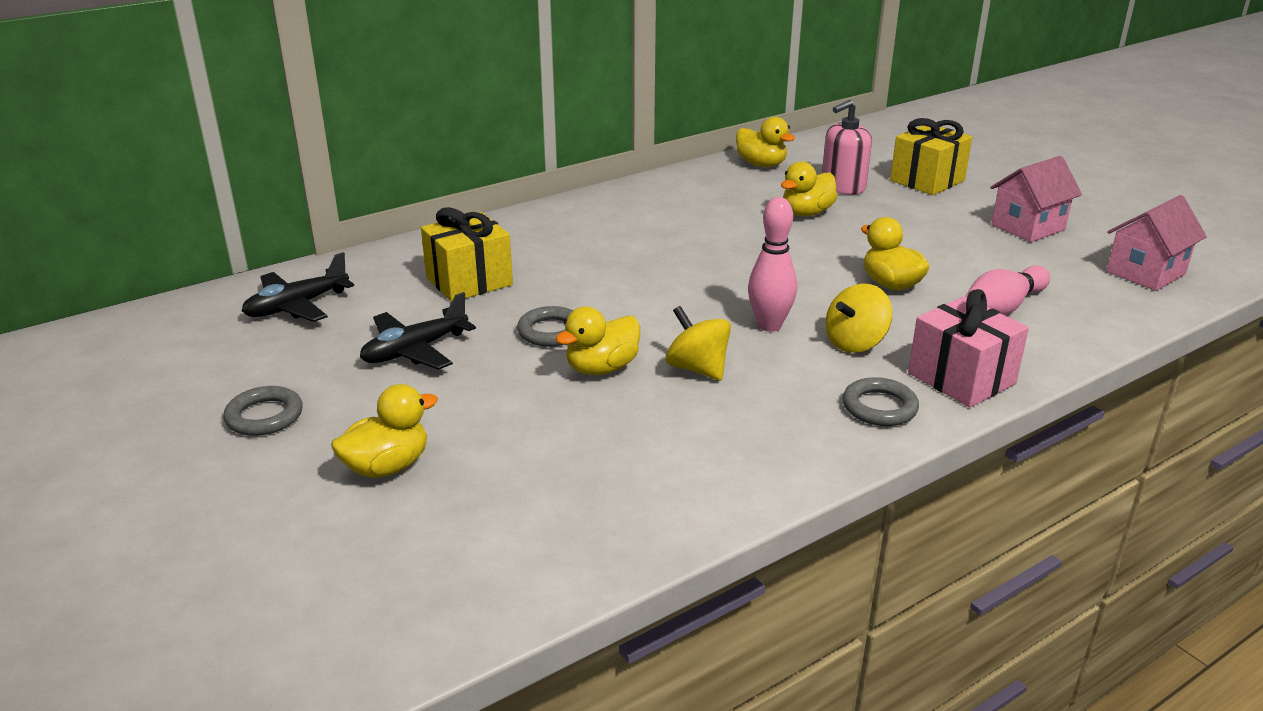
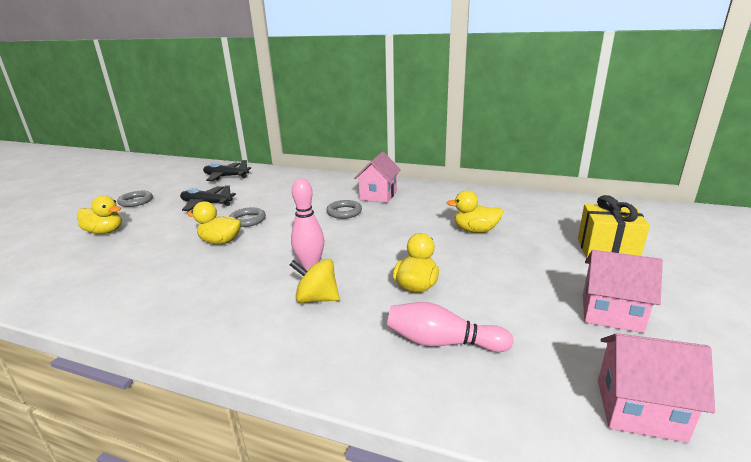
camera: 55 degrees right, 5 degrees down
yellow gift [421,207,513,302] -> none
yellow spinning top [665,306,731,381] -> none
yellow duck [736,117,795,167] -> none
pink soap dispenser [822,100,872,194] -> none
grey ring [843,377,919,426] -> grey ring moved to [326,200,362,219]
pink gift [908,289,1029,407] -> none
none -> pink house [354,152,401,203]

